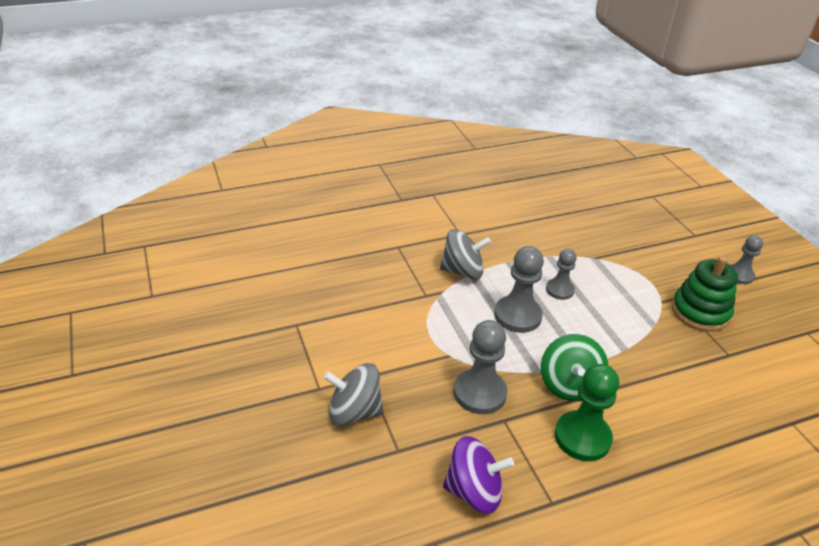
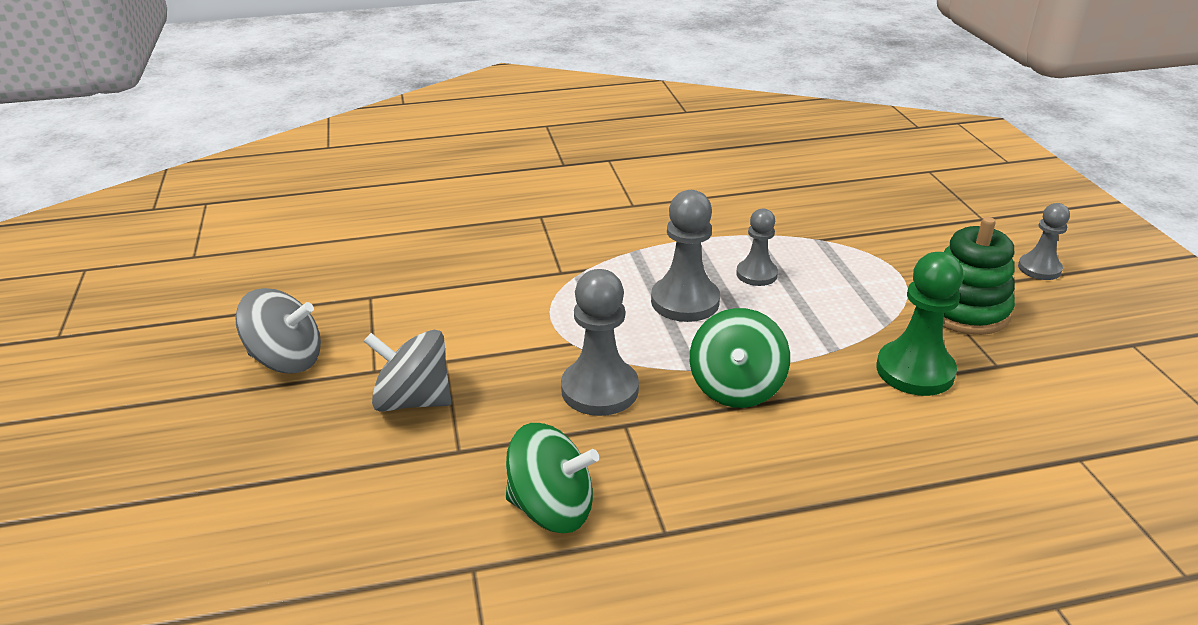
camera: 10 degrees right, 5 degrees down
grey spinning top [440,229,491,279] -> grey spinning top moved to [235,288,321,373]
purple spinning top [443,436,514,514] -> green spinning top [506,423,599,533]
green pawn [555,364,619,461] -> green pawn moved to [876,252,964,396]

